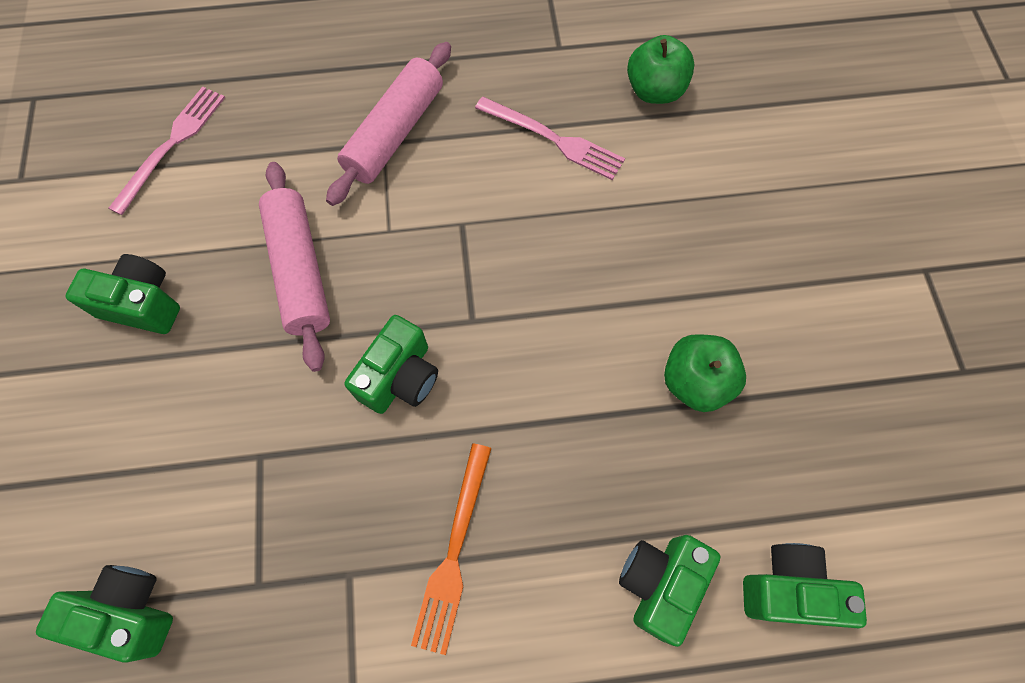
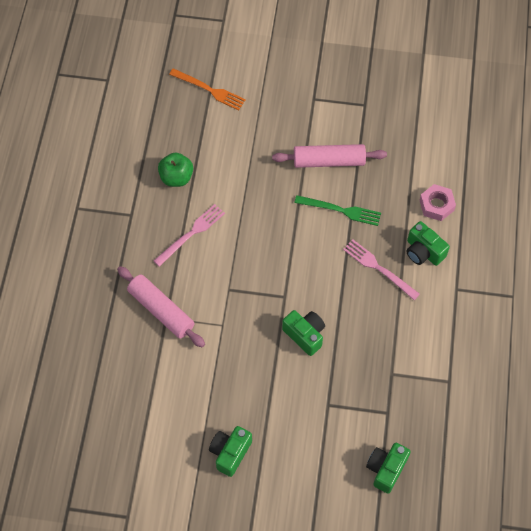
camera: 75 degrees left, 5 degrees down
pink fork [108,86,225,215] -> pink fork moved to [343,239,420,300]
pink rolling pin [259,162,330,372] -> pink rolling pin moved to [272,144,387,168]
orange fork [411,443,492,655] -> orange fork moved to [169,68,246,110]
green apple [664,334,746,412] -> green fork [294,195,381,226]
green camera [743,543,867,628] -> pink nut [420,184,456,221]

